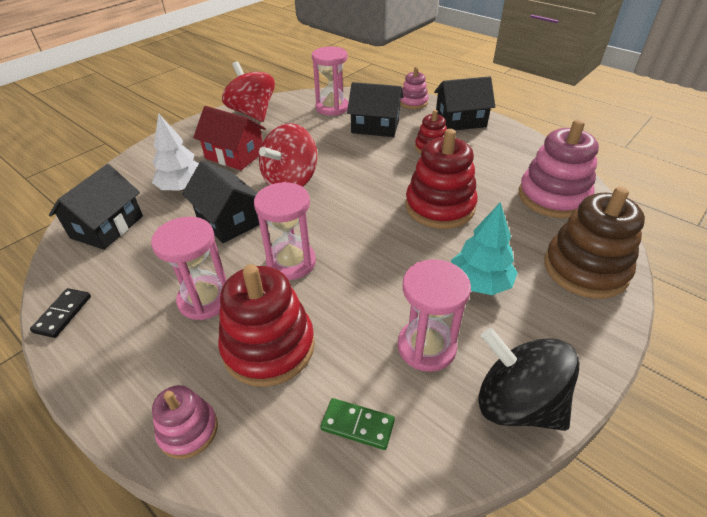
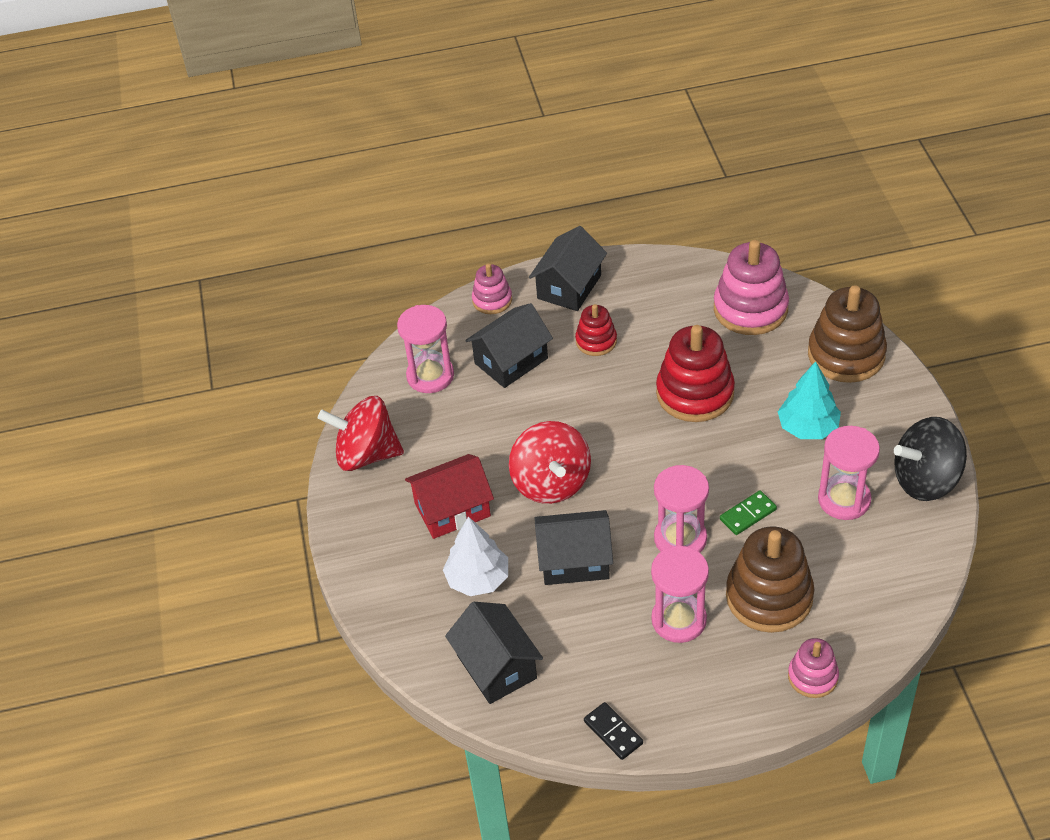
camera: 50 degrees left, 5 degrees up
red stacking toy [218,264,315,387] -> brown stacking toy [726,527,814,633]
green domino [320,398,395,450] -> green domino moved to [720,490,777,535]

